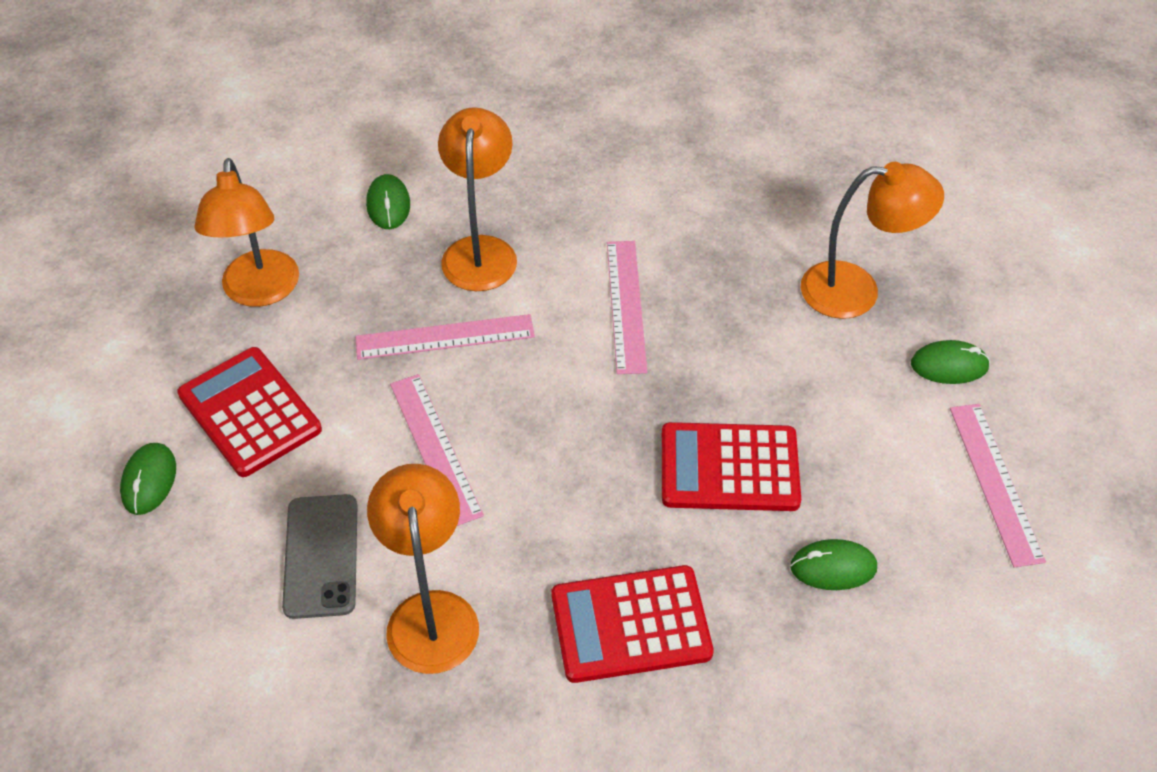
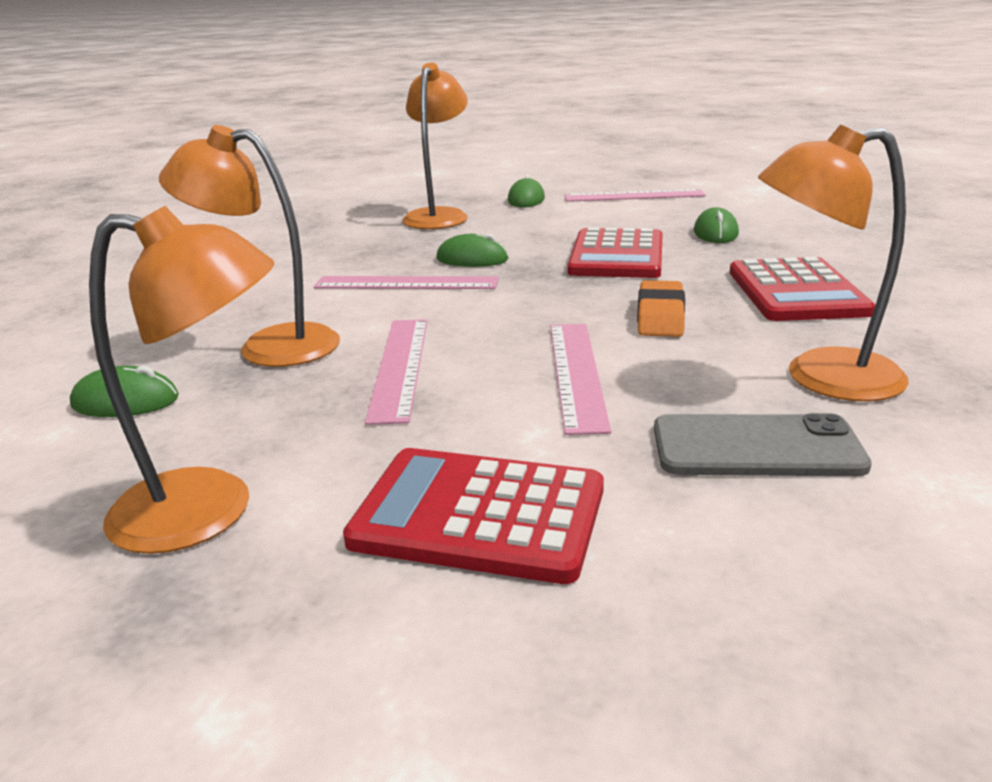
camera: 80 degrees left, 25 degrees down
green mouse [120,443,176,515] -> green mouse moved to [436,234,508,267]
red calculator [177,347,322,477] -> red calculator turned 45 degrees clockwise [343,448,604,584]
pink ruler [390,374,484,526] -> pink ruler turned 75 degrees counterclockwise [550,324,611,435]
none -> orange eraser [637,280,685,337]

